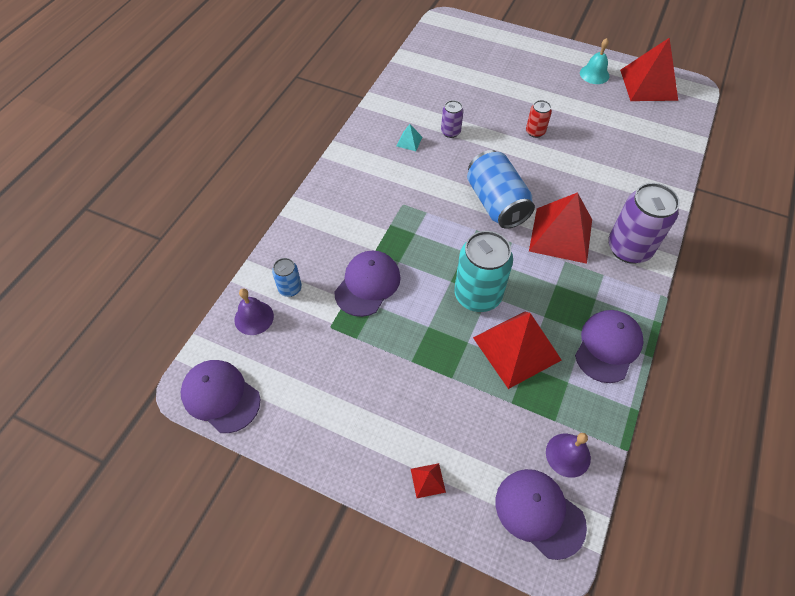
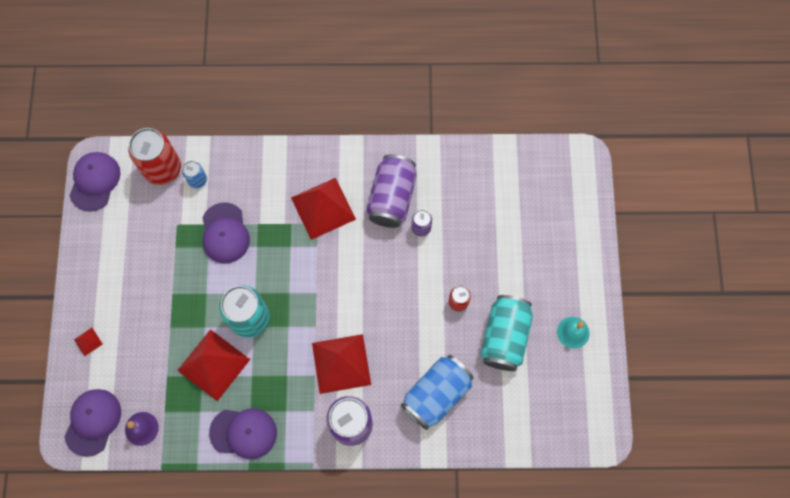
camera: 65 degrees right, 15 degrees up
purple bell [234,288,274,335] -> red can [129,128,181,185]
purple cap [334,251,401,317] -> purple cap turned 75 degrees clockwise [202,202,250,263]
turquoise pyramid [397,124,423,151] -> purple can [366,154,417,228]
blue can [467,150,535,229] -> blue can moved to [401,355,474,430]
red pyramid [620,37,678,101] -> red pyramid moved to [291,178,356,240]
none -> turquoise can [481,295,533,371]

